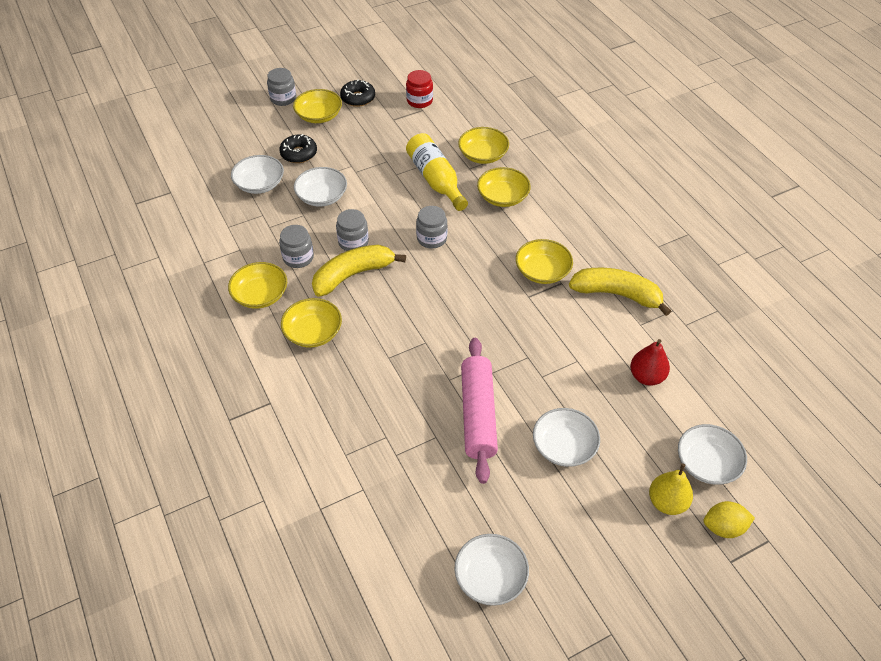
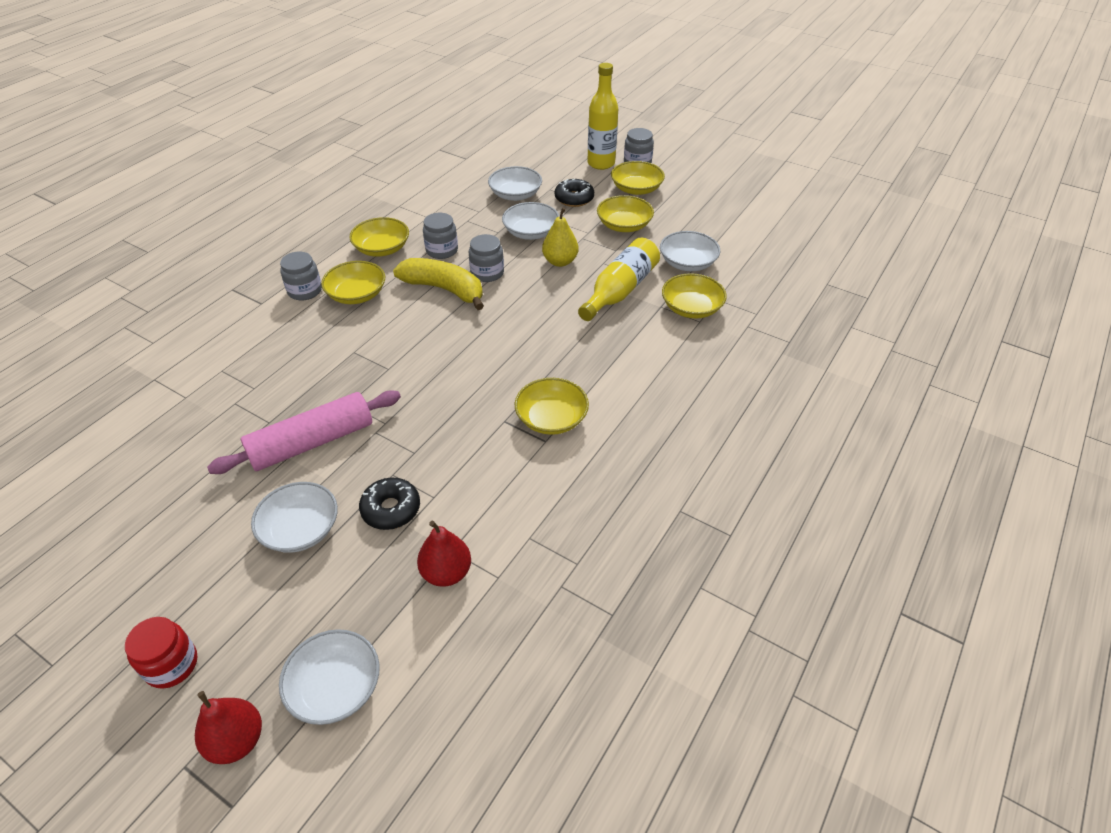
camera: 60 degrees right, 5 degrees down
black donut [340,79,375,107] -> black donut moved to [359,478,420,530]
red jar [406,70,433,108] -> red jar moved to [125,617,198,689]
grey jar [416,206,448,249] -> grey jar moved to [280,252,322,300]
white bowl [455,534,529,606] -> white bowl moved to [660,231,720,271]
yellow bowl [477,167,531,207] -> yellow bowl moved to [597,195,654,232]
yellow banana [569,268,671,316] -> none
yellow pear [649,463,693,515] -> yellow pear moved to [542,207,579,267]
yellow lemon [703,501,755,538] -> red pear [195,691,262,764]
none -> yellow bottle [587,63,618,170]

